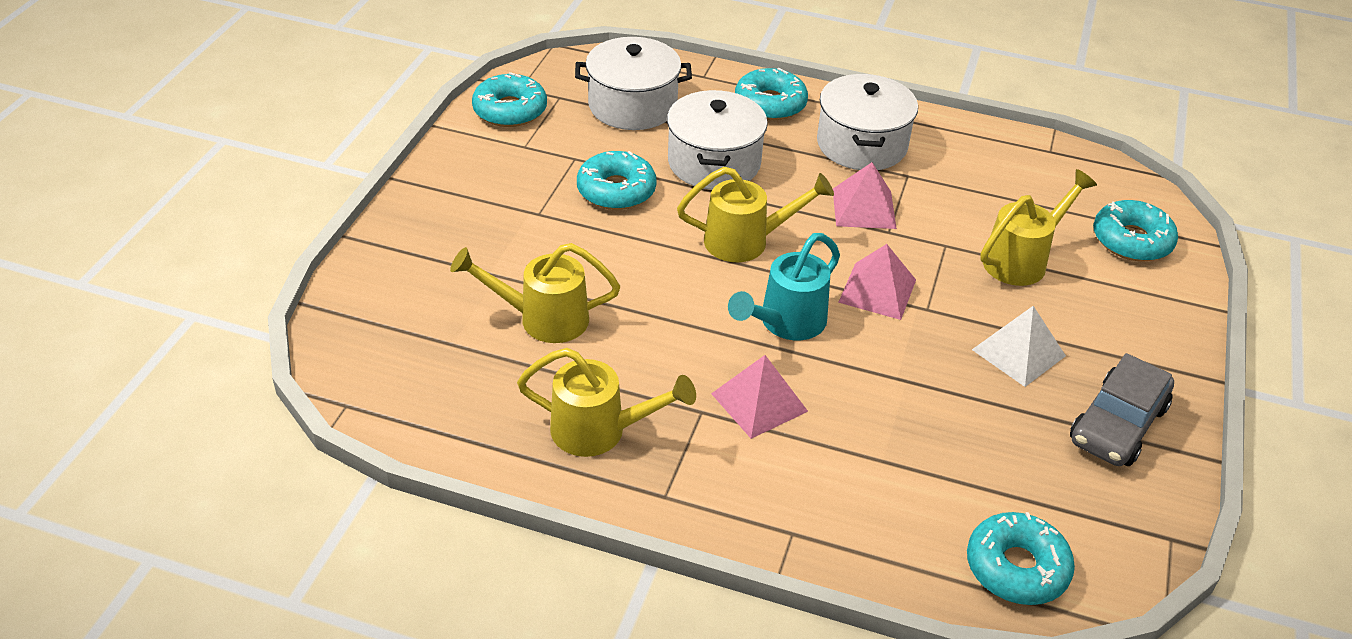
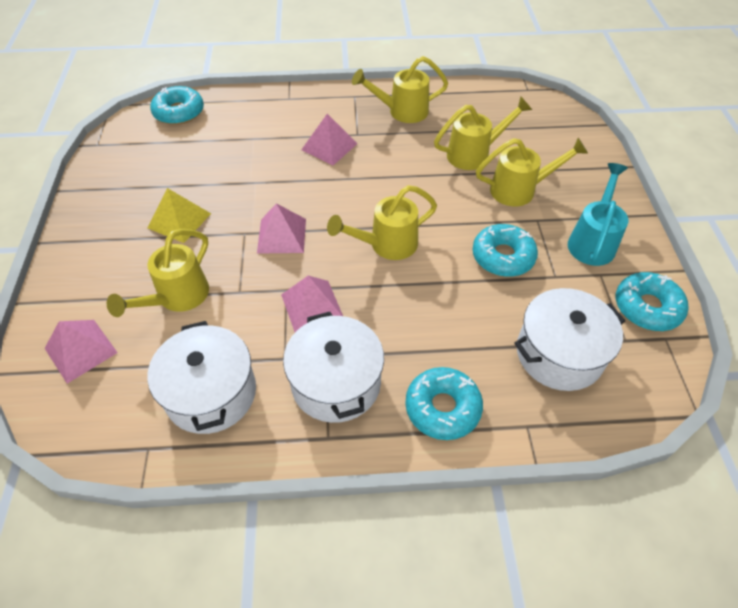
camera: 160 degrees right, 10 degrees up
white pot [667,90,768,190] -> white pot moved to [147,321,256,434]
turquoise watering can [728,233,840,340] -> turquoise watering can moved to [568,163,628,266]
white pyramid [972,306,1066,387] -> yellow pyramid [147,188,211,243]
grey car [1070,353,1174,466] -> none
turquoise donut [1093,200,1178,261] -> pink pyramid [44,320,118,384]
none -> yellow watering can [476,138,588,206]

